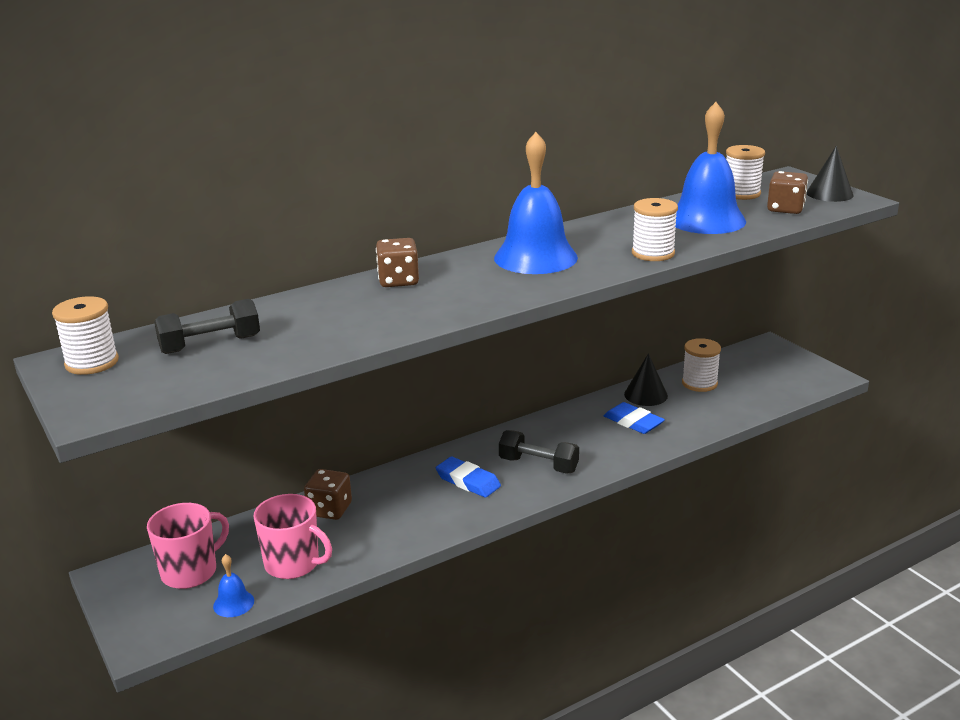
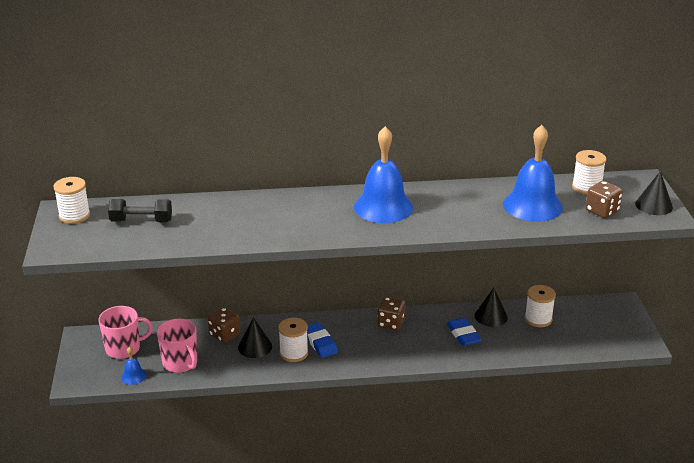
camera: 25 degrees right, 5 degrees up
brown dice [376,238,419,287] -> brown dice moved to [377,297,406,330]
black dumbbell [499,430,579,474] -> none
white spool [632,198,678,261] -> white spool moved to [278,318,308,362]
none -> black cone [238,317,272,358]

